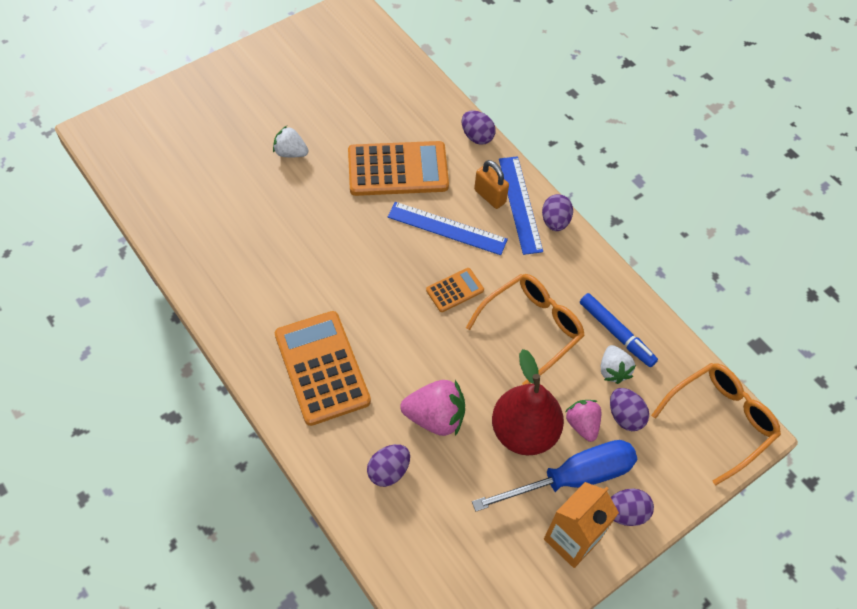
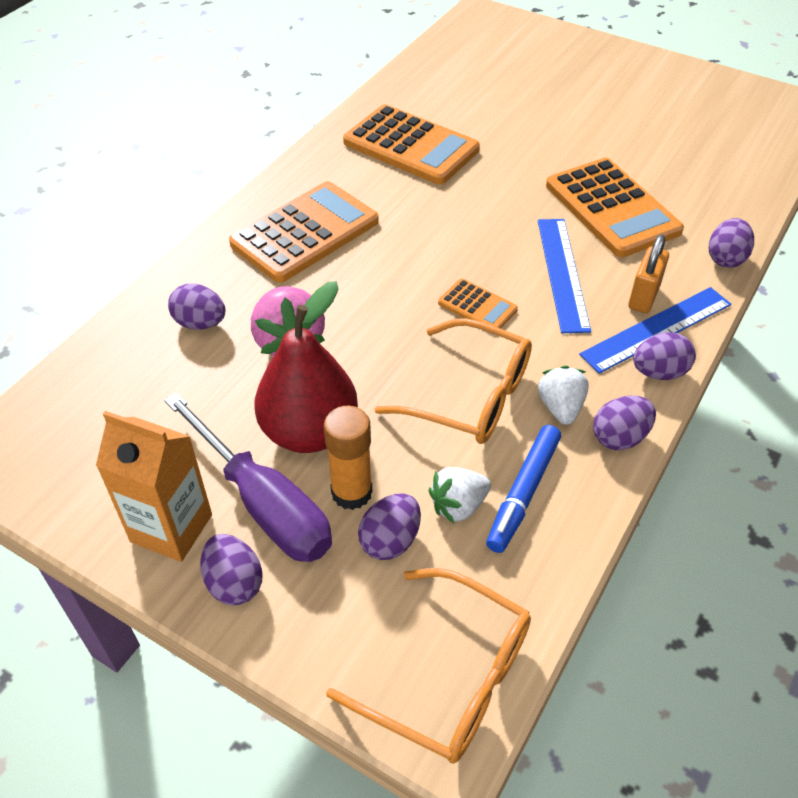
camera: 70 degrees right, 10 degrees down
white strawberry [273,126,309,157] -> white strawberry moved to [538,366,589,425]
blue screwdriver [472,440,637,511] -> purple screwdriver [164,393,332,562]
pink strawberry [565,400,601,442] -> orange glue stick [324,406,372,510]
none -> orange calculator [343,104,480,185]
none -> purple egg [593,395,656,450]

